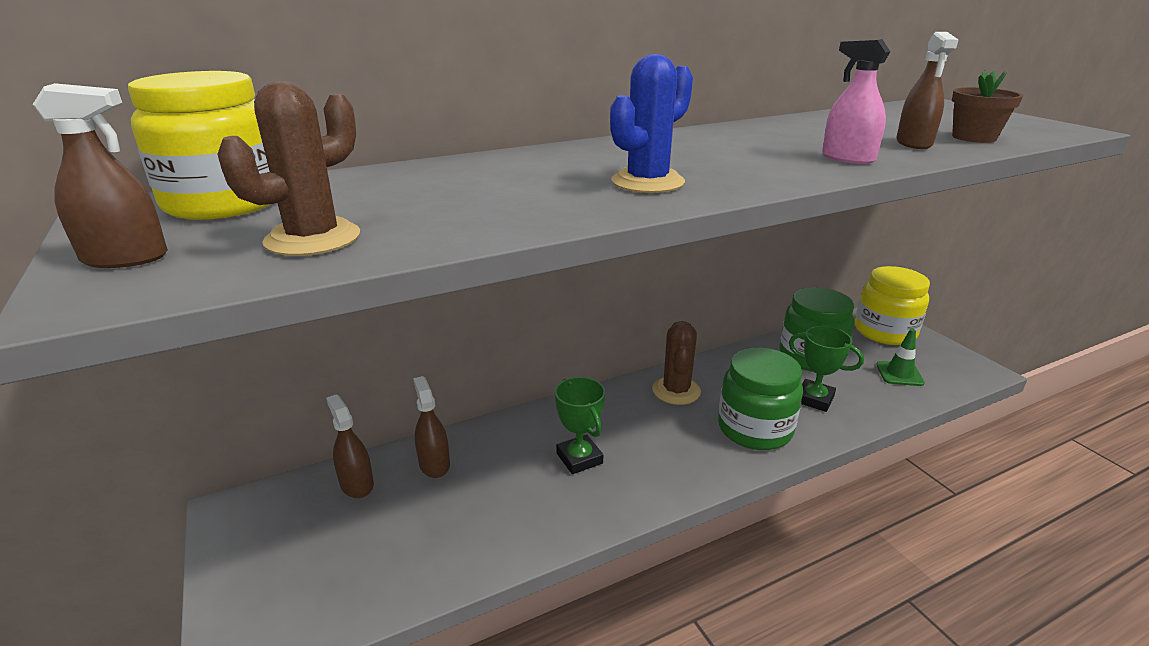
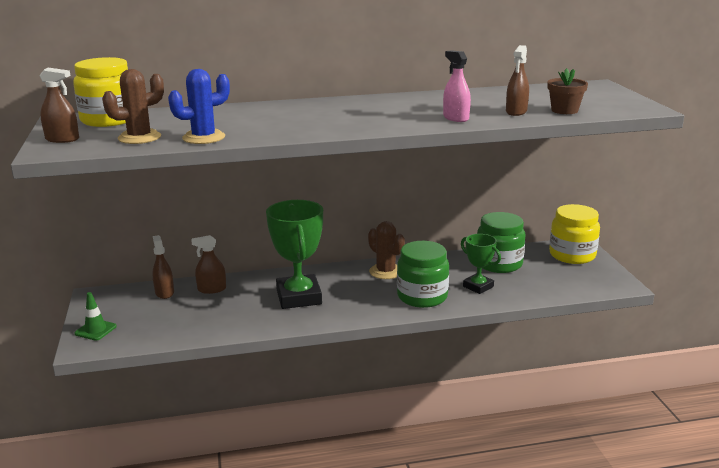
camera: 15 degrees right, 5 degrees down
brown spray bottle [413,376,450,478] -> brown spray bottle turned 90 degrees counterclockwise [192,235,226,294]
green trophy [555,377,605,474] -> green trophy [266,200,323,309], size x1.79
blue cactus [610,54,693,193] -> blue cactus moved to [168,69,230,144]
brown cactus [652,321,701,405] -> brown cactus turned 60 degrees counterclockwise [368,221,405,279]
green traffic cone [876,329,925,386] -> green traffic cone moved to [74,292,117,341]

